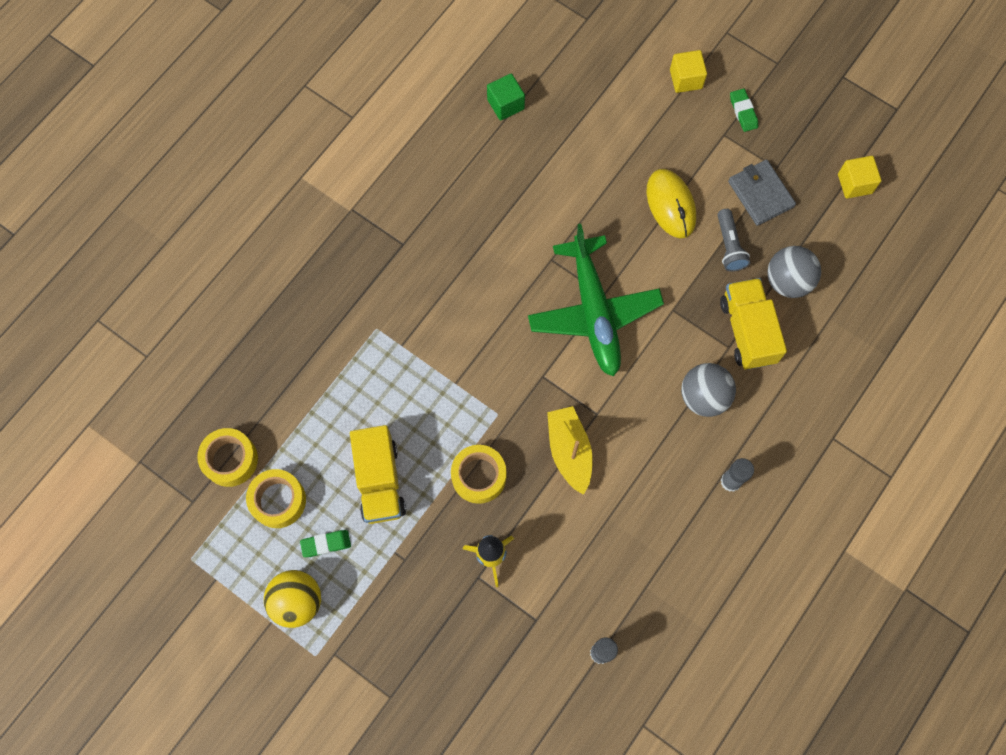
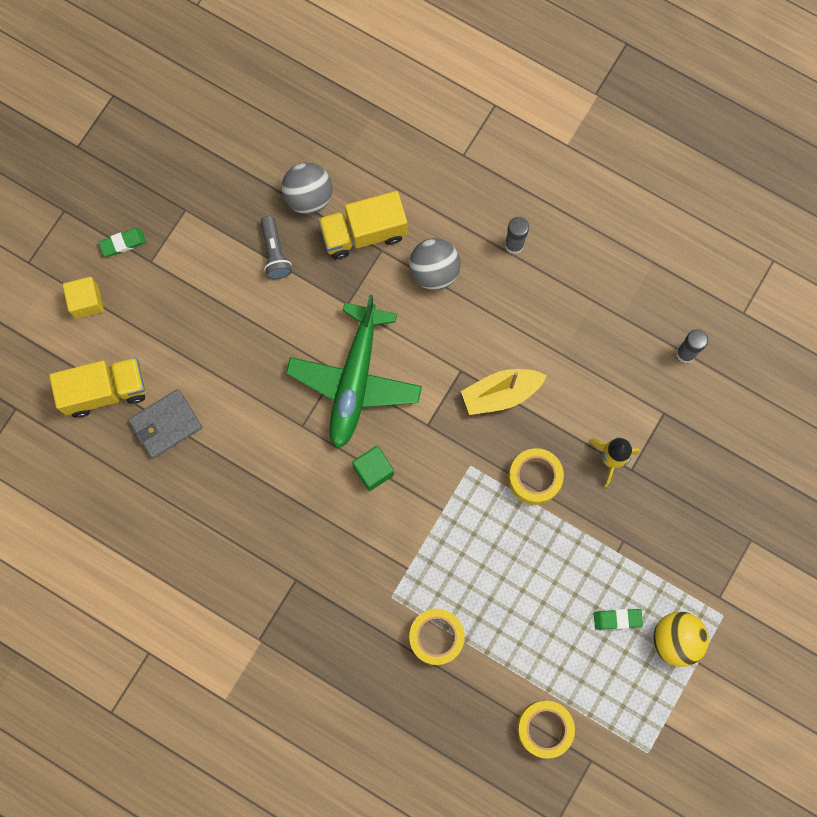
camera: 95 degrees left, 5 degrees up
yellow tape [246,469,306,528] -> yellow tape moved to [409,609,465,665]
green eraser [300,530,351,557] -> green eraser turned 75 degrees counterclockwise [594,609,643,630]
yellow truck [350,425,406,524] -> yellow truck moved to [49,357,146,418]
green cube [487,74,525,121] -> green cube moved to [352,446,394,491]
green plane [528,224,664,376] -> green plane turned 120 degrees clockwise [286,295,422,449]
yellow mouse [646,169,696,238] -> none
grey flashlight [718,209,750,272] -> grey flashlight turned 90 degrees clockwise [261,216,292,279]
grey wallet [728,159,796,226] -> grey wallet moved to [128,389,202,459]
yellow cube [838,156,881,199] -> none

